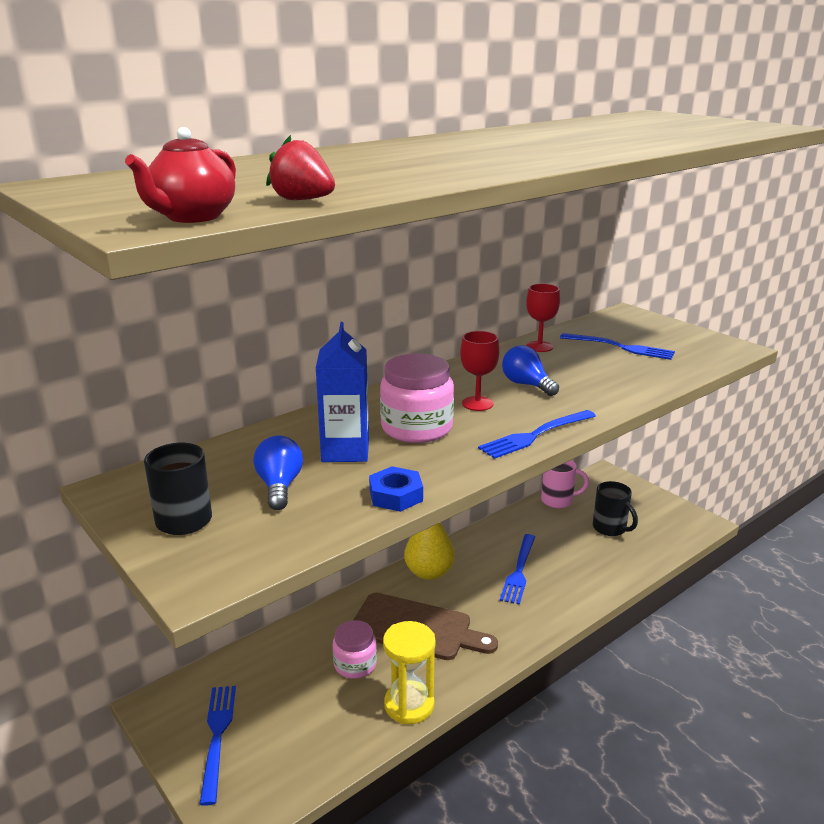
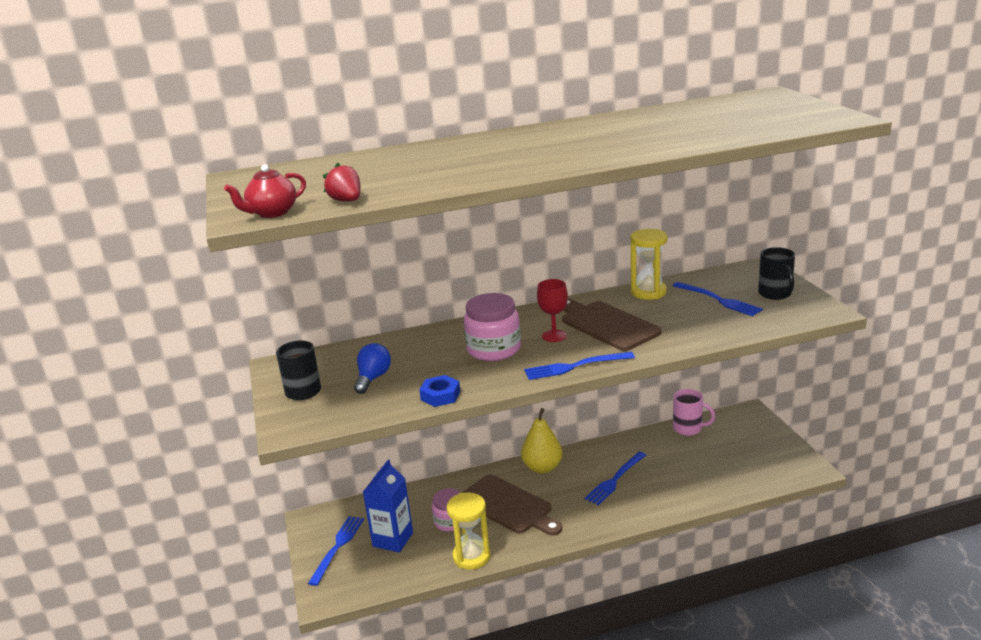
camera: 25 degrees right, 0 degrees up
blue carton [316,322,369,462] -> blue carton moved to [363,460,413,553]
blue light bulb [502,345,559,396] -> brown cutting board [562,299,661,351]
red goblet [526,284,560,352] -> yellow hourglass [630,229,667,300]
black mug [593,481,638,536] -> black mug moved to [758,247,795,300]

